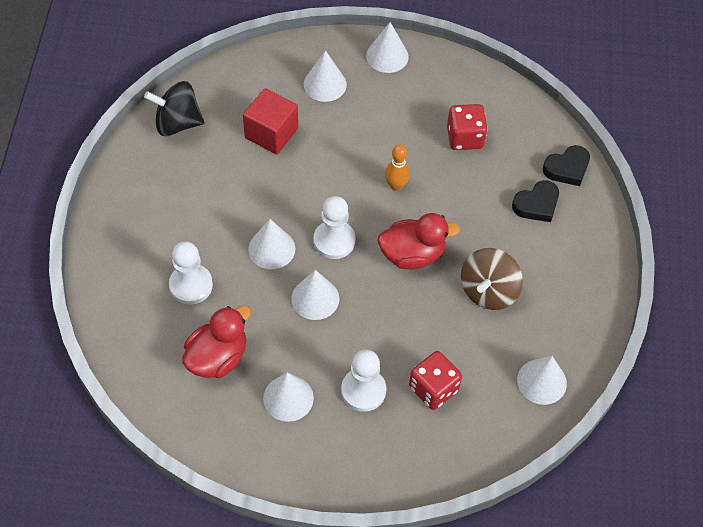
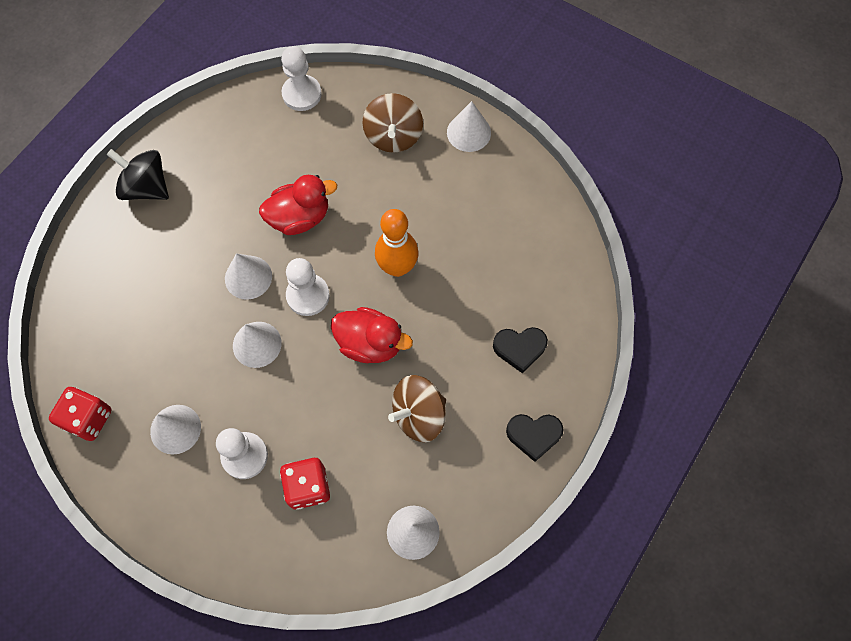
camera: 30 degrees right, 10 degrees up
black spinning top [144,81,204,136] -> black spinning top moved to [106,149,169,200]
white pawn [169,241,213,304] -> white pawn moved to [281,46,322,111]
red duck [182,305,251,378] -> red duck moved to [259,175,337,235]
red cube [243,88,298,154] -> none
white cone [304,50,347,102] -> brown spinning top [362,93,423,153]
orange bowling pin [385,145,410,191] -> orange bowling pin [375,209,418,277], size x1.64
red dice [447,104,488,150] -> red dice moved to [49,387,111,441]
black heart [543,145,590,186] -> black heart moved to [506,414,564,462]

